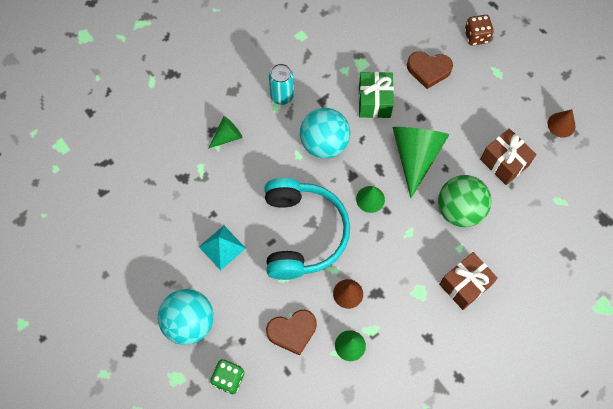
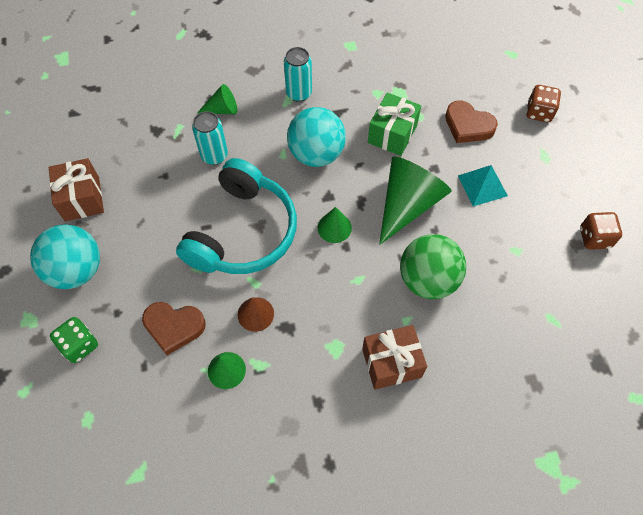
camera: 25 degrees right, 5 degrees down
turquoise pyramid [199,225,246,270] -> turquoise pyramid moved to [458,165,508,206]
brown gift [480,128,537,185] -> brown gift moved to [49,158,104,221]
brown cone [548,109,575,138] -> brown dice [580,212,622,250]
none -> turquoise can [192,111,228,165]

